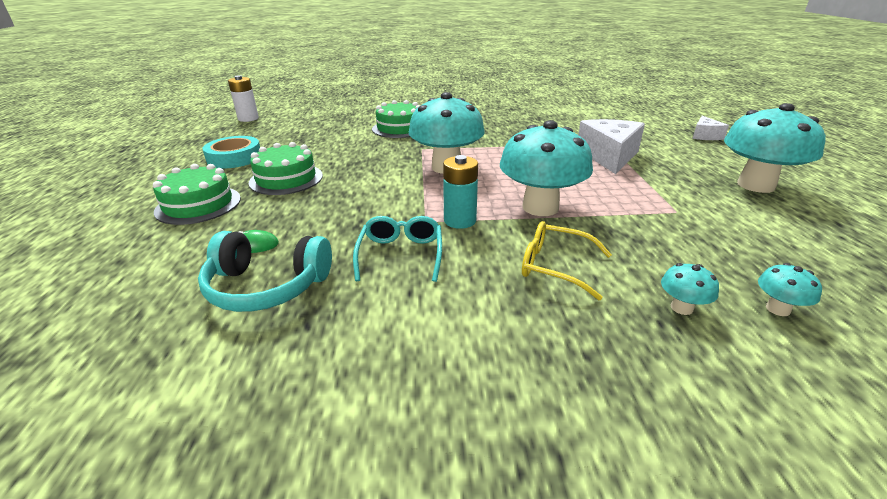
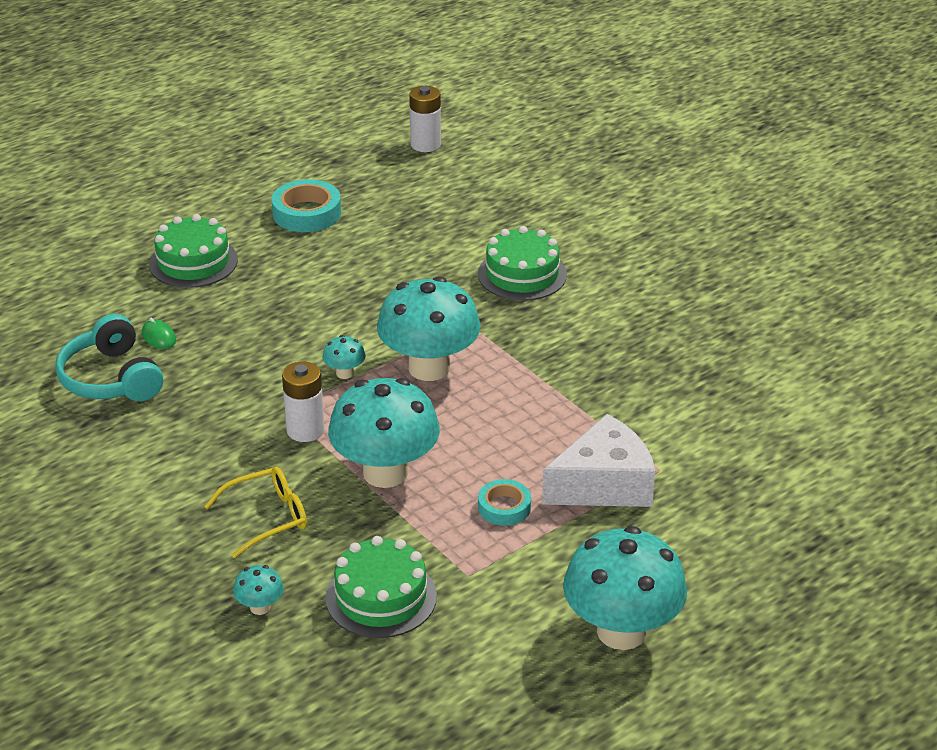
camera: 55 degrees right, 5 degrees up
green cake [249,142,323,195] -> green cake moved to [325,536,437,638]
turquoise glasses [353,216,442,282] -> none
turquoise battery [443,155,478,229] -> white battery [282,361,325,442]
yellow glasses [522,221,612,300] -> yellow glasses turned 75 degrees clockwise [204,467,307,558]
white cheese [692,116,729,140] -> none
turquoise mushroom [758,263,822,316] -> turquoise mushroom moved to [322,335,366,379]
none -> turquoise tape [478,479,531,526]

